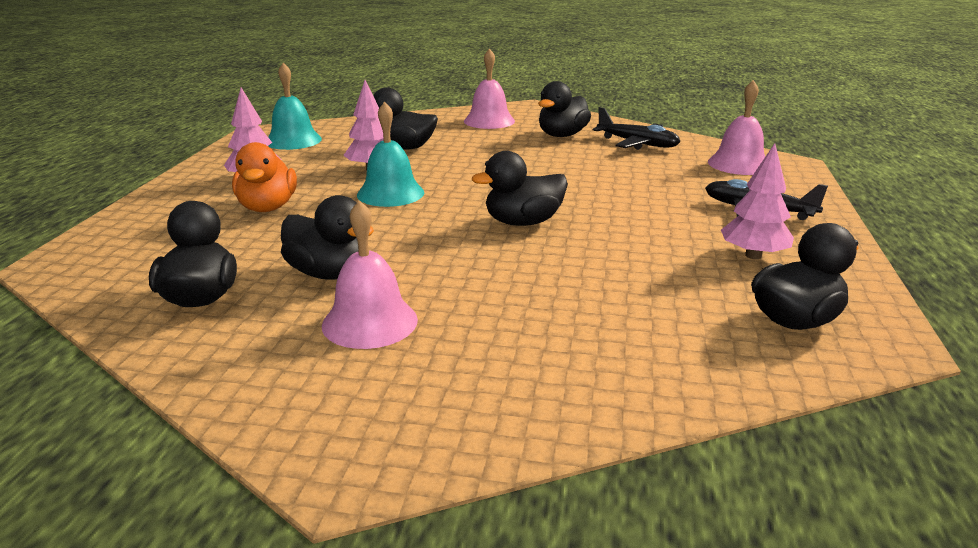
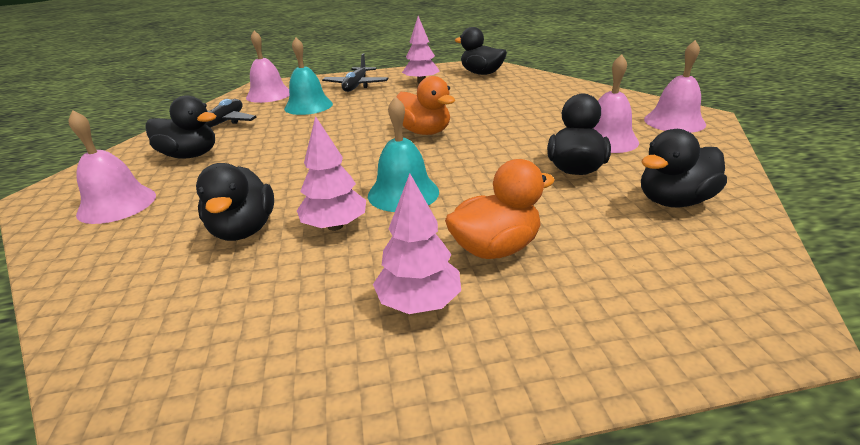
camera: 110 degrees left, 5 degrees up
turquoise bell [268,63,322,150] -> turquoise bell moved to [284,37,333,115]
black duck [472,151,568,226] -> orange duck [397,76,455,135]
none -> pink bell [644,40,706,133]

